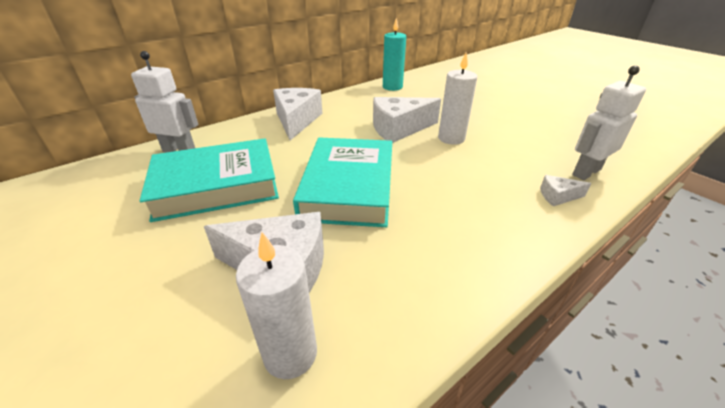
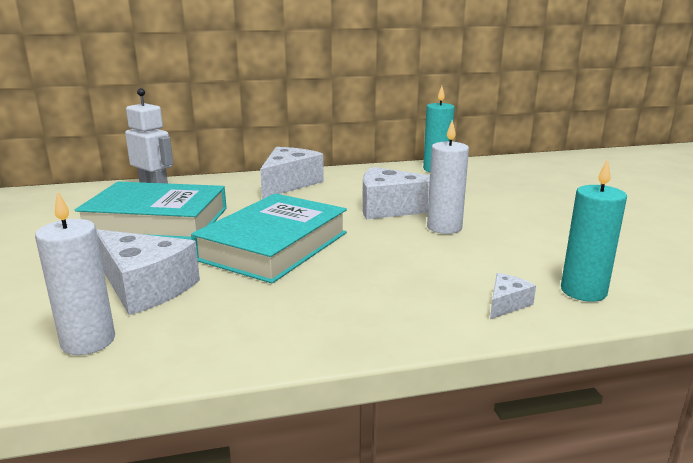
camera: 25 degrees right, 15 degrees down
white cheese [540,175,591,206] -> white cheese turned 105 degrees clockwise [490,273,536,319]
white robot [572,65,646,180] -> turquoise candle [561,159,627,302]

